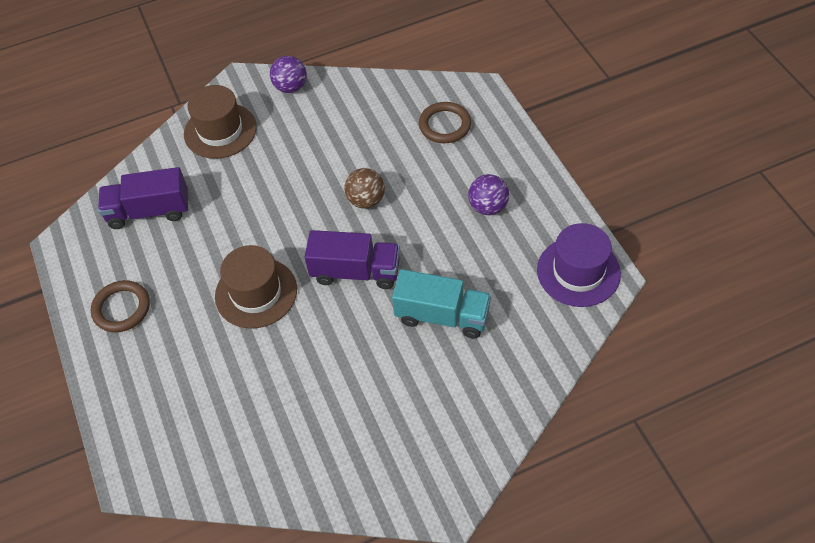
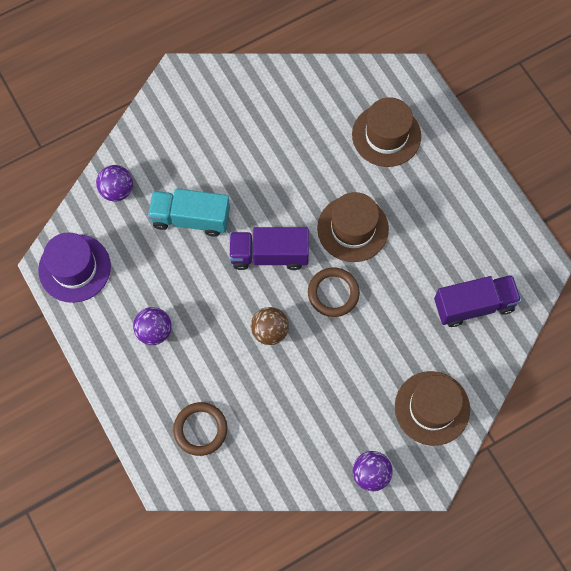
camera: 170 degrees right, 15 degrees up
brown ring [91,280,150,332] -> brown ring moved to [308,268,360,317]
none -> purple ball [96,165,133,201]
none -> brown hat [352,97,421,167]

